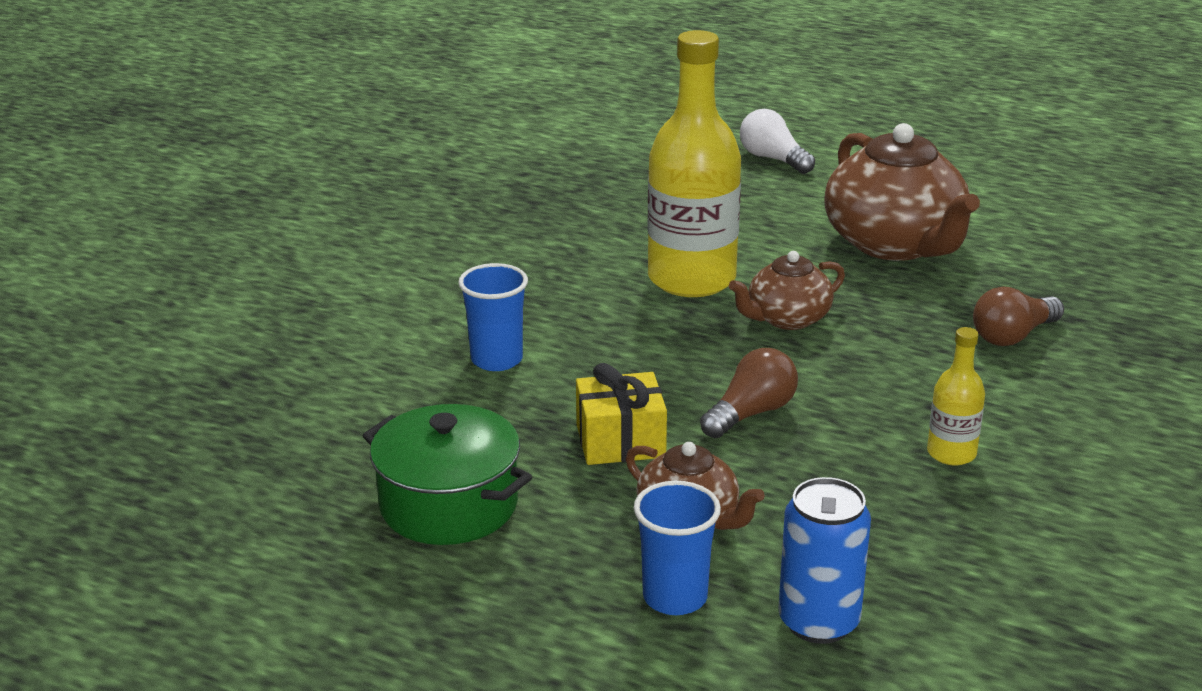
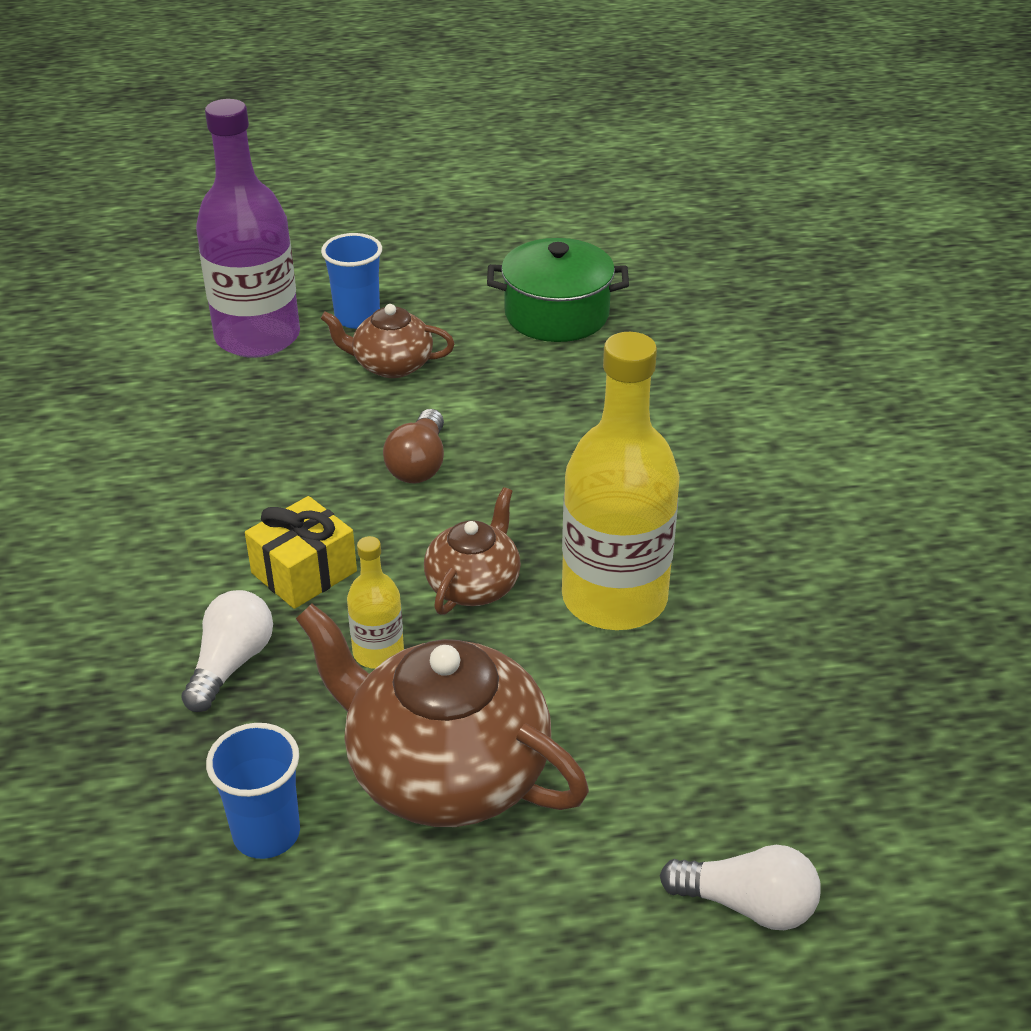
camera: 145 degrees right, 10 degrees up
blue cup [458,263,528,371] -> blue cup moved to [206,723,300,859]
yellow gift [576,363,667,465] -> yellow gift moved to [245,496,357,609]
blue can [779,477,871,644] -> purple bottle [196,99,300,358]
yellow bottle [927,327,985,466] -> yellow bottle moved to [347,536,404,669]
brown light bulb [973,287,1064,346] -> white light bulb [181,590,273,712]

